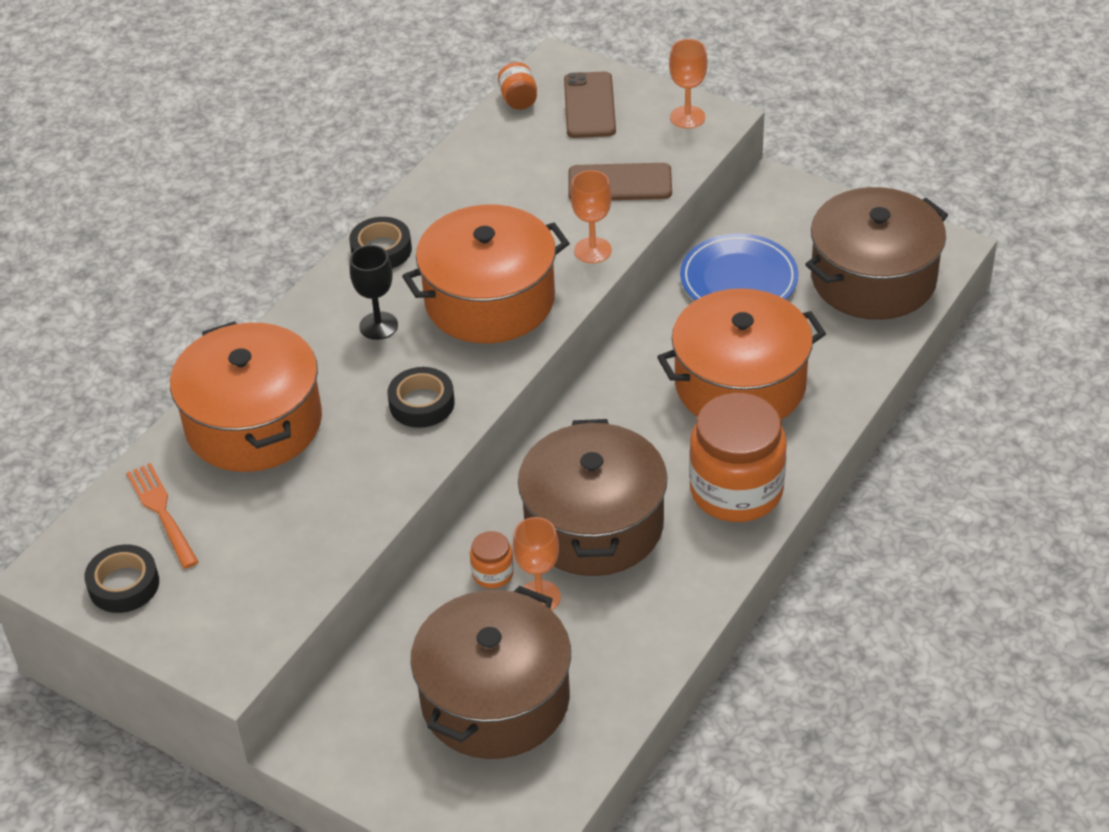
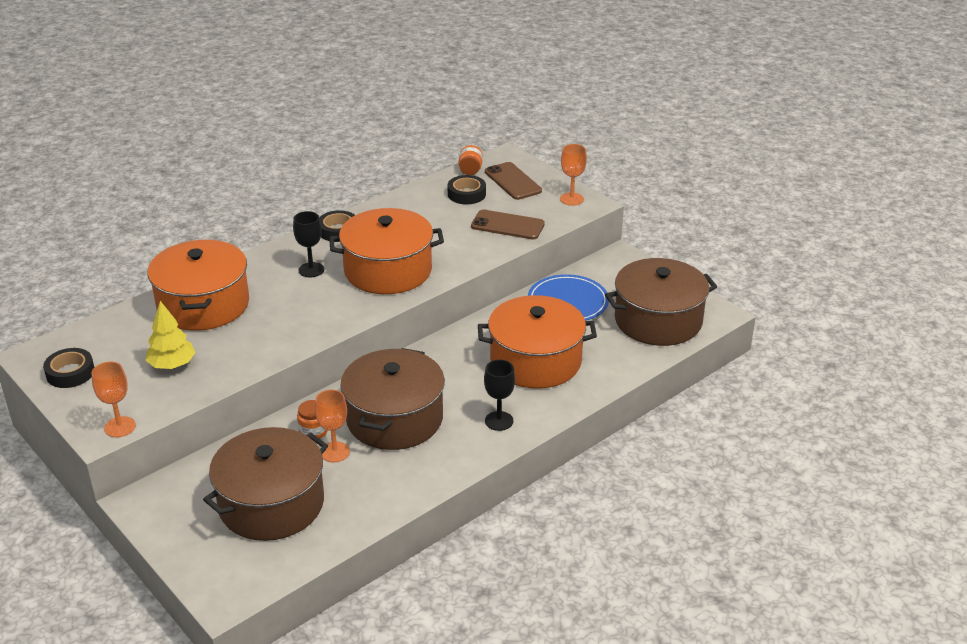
camera: 15 degrees right, 10 degrees down
orange fork [127,463,199,569] -> none
black tape [388,367,455,428] -> black tape moved to [448,175,486,204]
brown phone [564,71,616,138] -> brown phone turned 45 degrees counterclockwise [485,162,542,200]
orange goblet [570,170,612,263] -> orange goblet moved to [92,362,136,437]
orange jar [689,393,787,522] -> black goblet [484,360,515,431]
none -> yellow tree [145,301,196,369]

